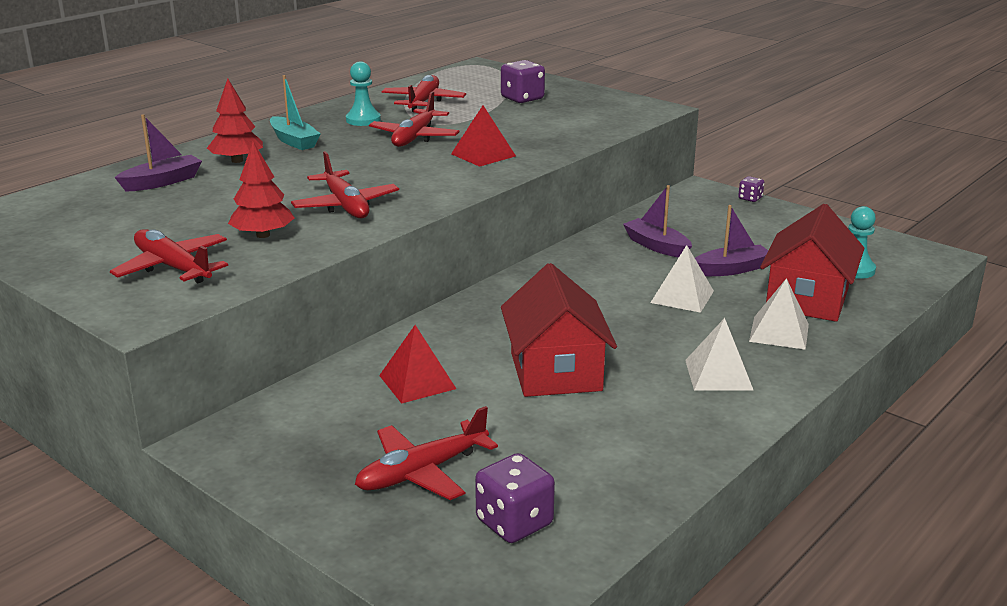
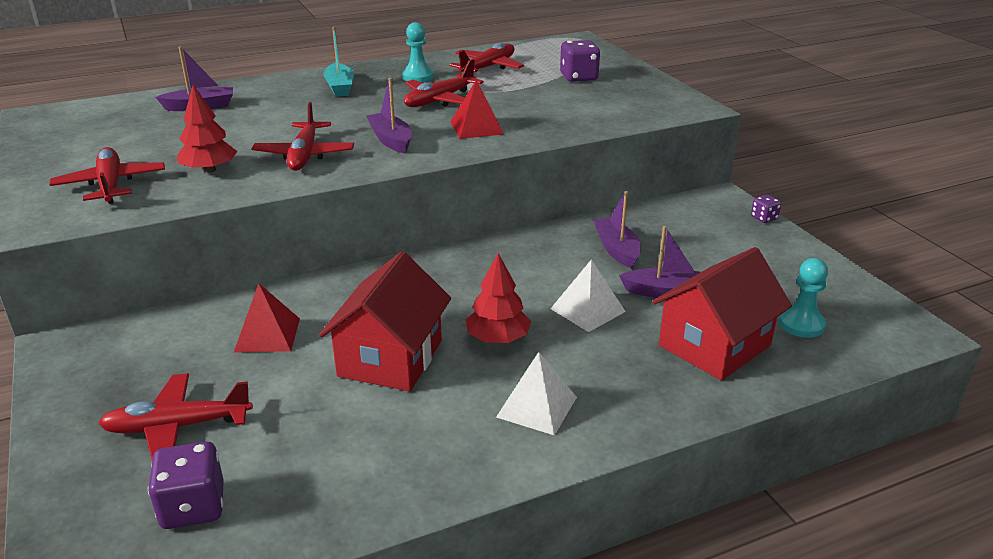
camera: 25 degrees right, 5 degrees up
red tree [207,79,263,163] -> red tree moved to [466,253,531,343]
white pyramid [749,278,809,350] -> none
none -> purple boat [366,78,412,153]

